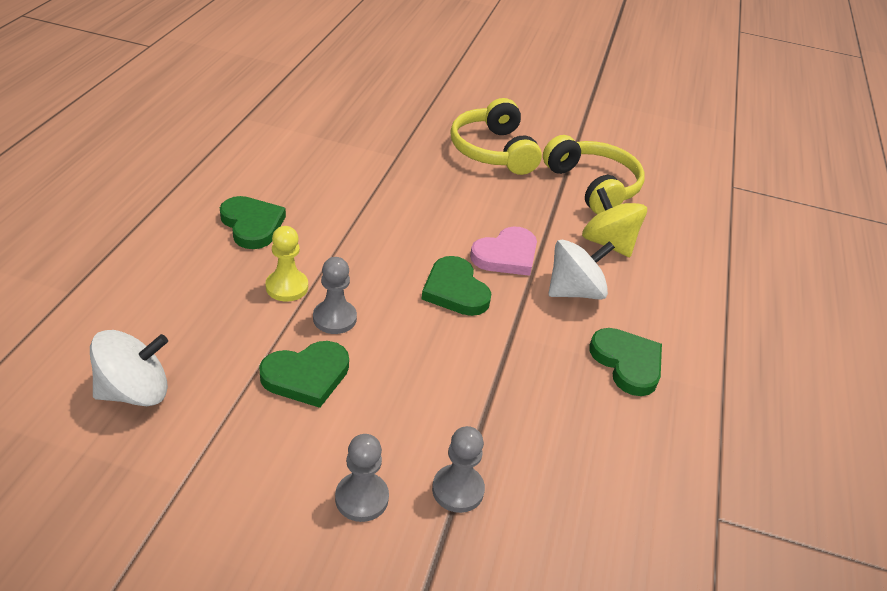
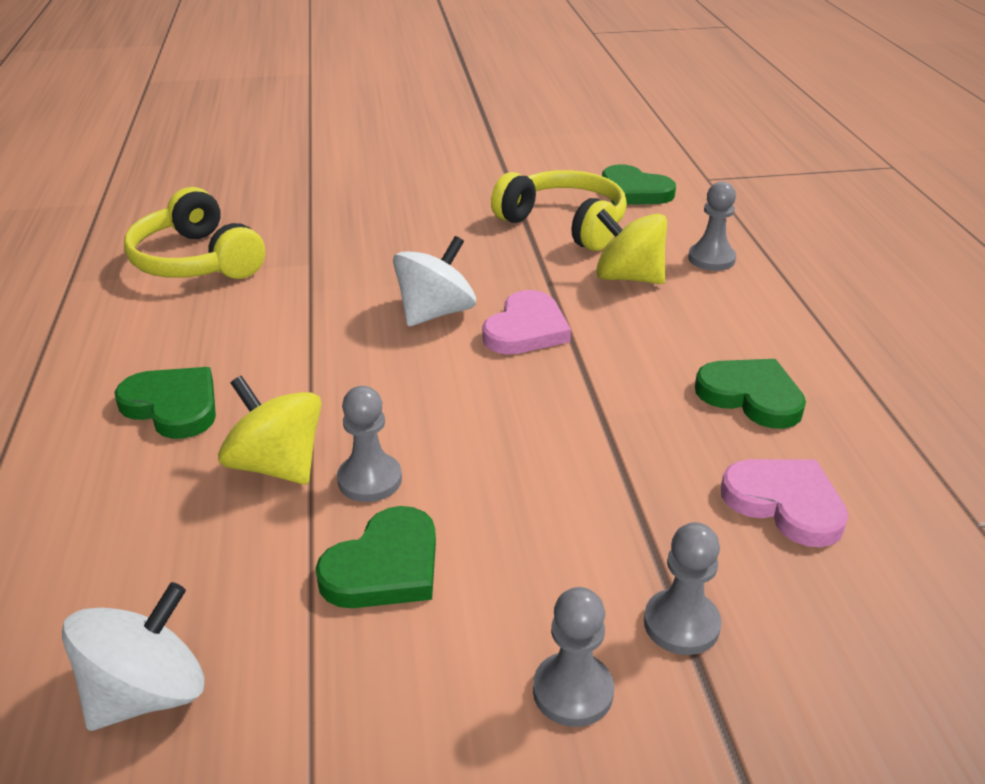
camera: 20 degrees left, 5 degrees down
yellow pawn [265,226,308,302] -> yellow spinning top [218,376,322,485]
green heart [422,256,492,316] -> green heart moved to [602,164,676,205]
yellow headphones [450,98,542,175] -> yellow headphones moved to [124,187,265,279]
white spinning top [549,240,615,300] -> white spinning top moved to [393,236,476,326]
none -> grey pawn [688,182,736,271]
none -> pink heart [721,459,848,547]

